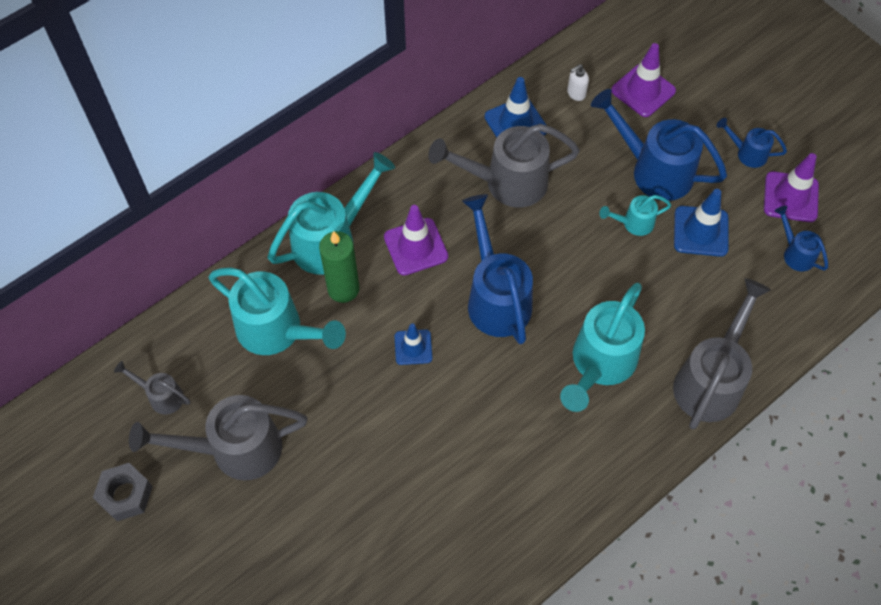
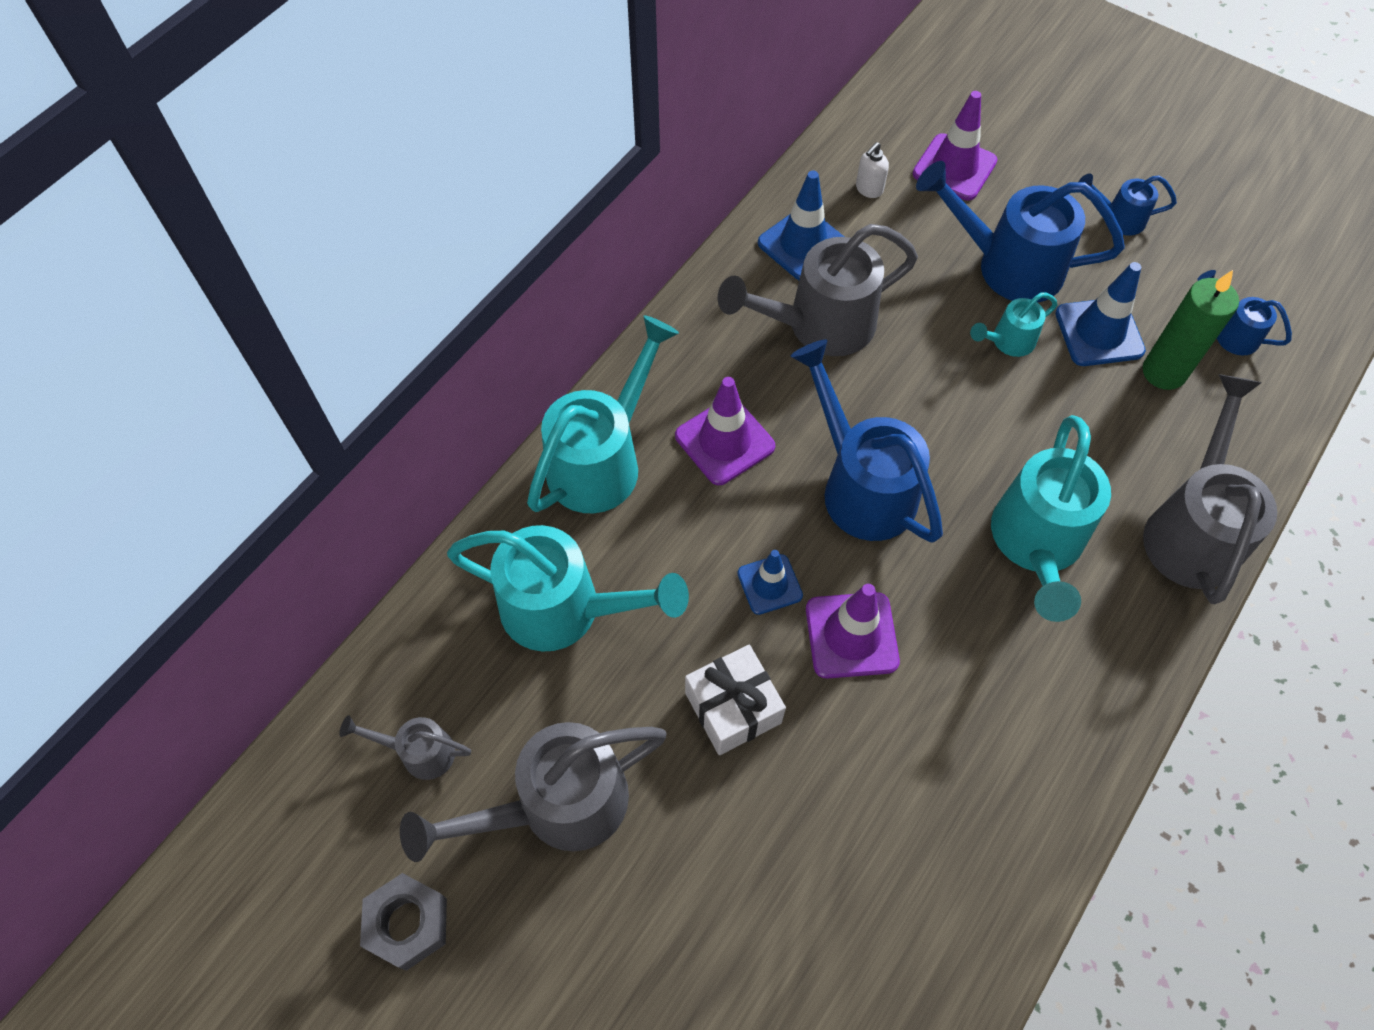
camera: 15 degrees left, 0 degrees up
green candle [319,231,360,303] -> green candle moved to [1143,270,1239,390]
purple traffic cone [764,153,819,222] -> purple traffic cone moved to [806,584,900,679]
none -> white gift [685,645,786,755]

